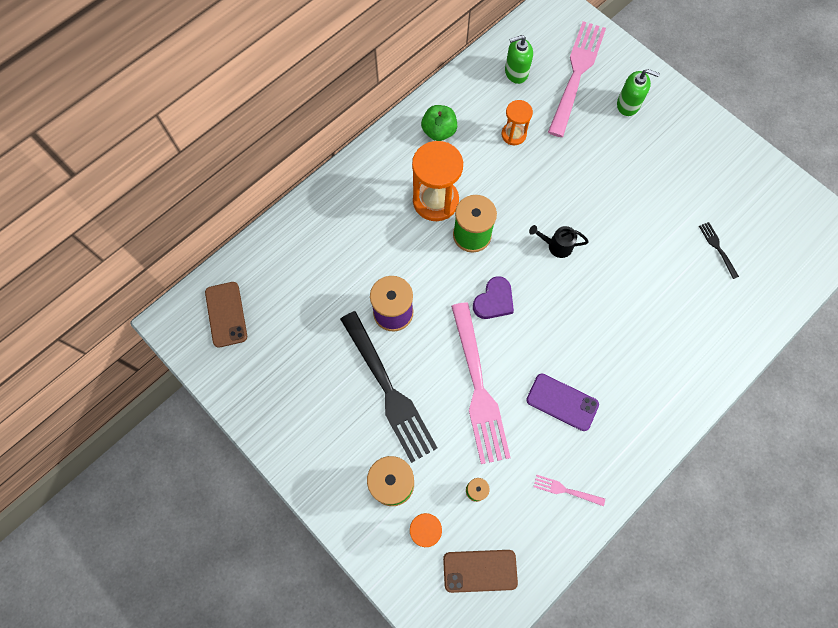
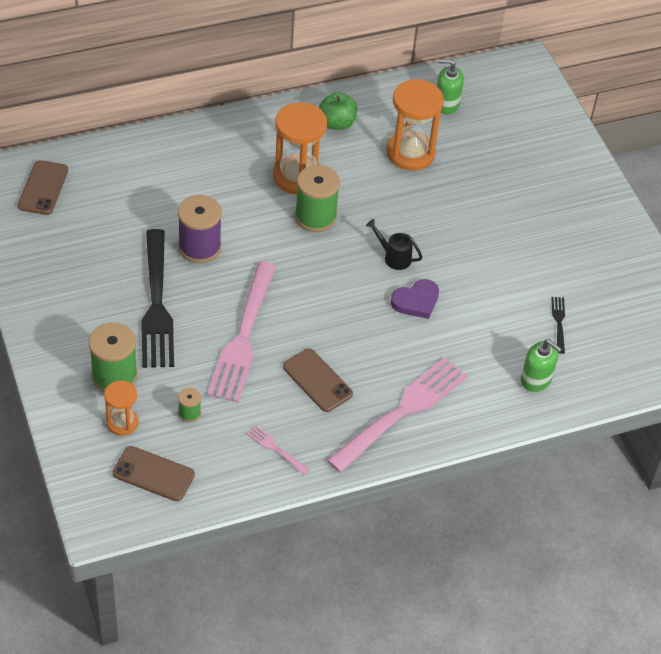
camera: 20 degrees right, 20 degrees down
purple heart [473,276,514,319] -> purple heart moved to [391,279,439,319]
orange hourglass [501,100,533,145] -> orange hourglass [386,79,444,170], size x1.77
purple phone [526,374,599,431] -> brown phone [283,348,353,412]
pink fork [548,21,606,137] -> pink fork moved to [327,357,468,473]
green soap dispenser [617,69,660,116] -> green soap dispenser moved to [521,339,562,392]

